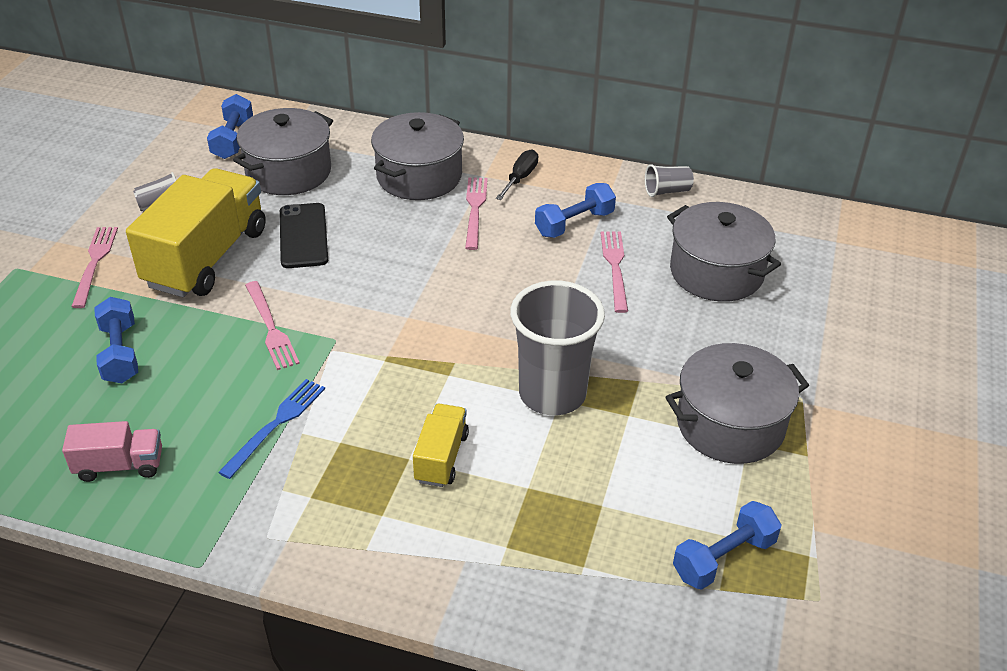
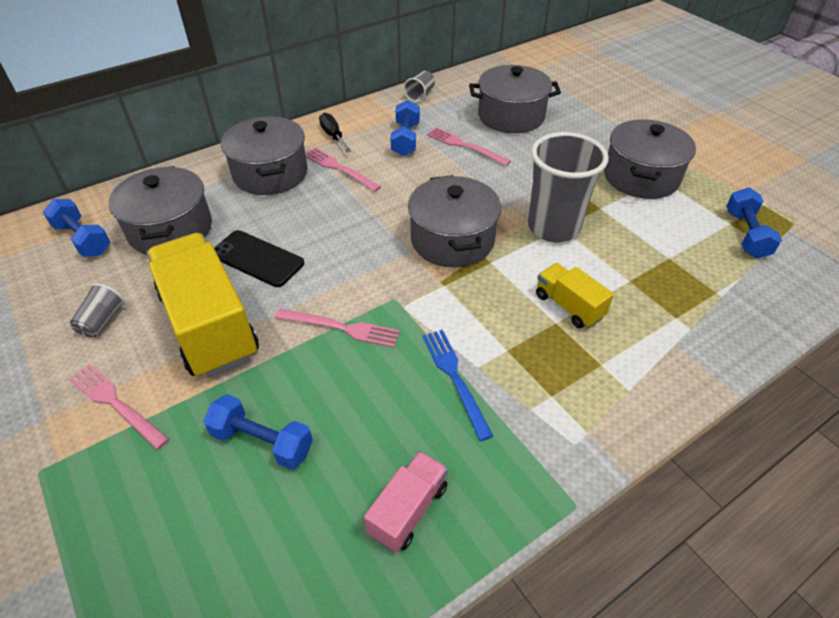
camera: 50 degrees left, 5 degrees up
none -> grey pot [408,175,501,268]

